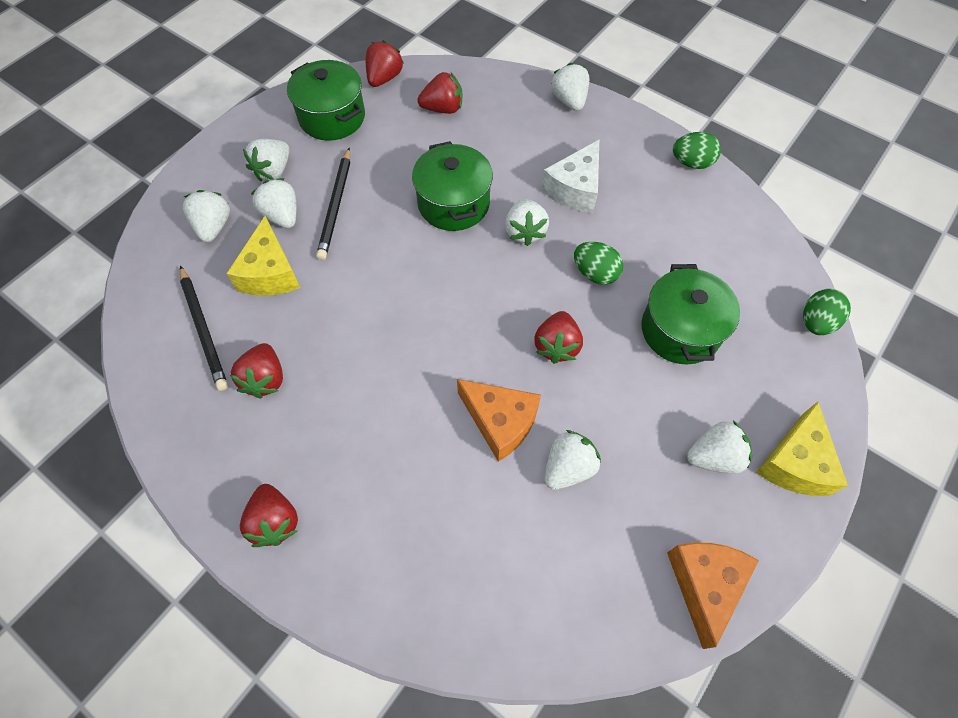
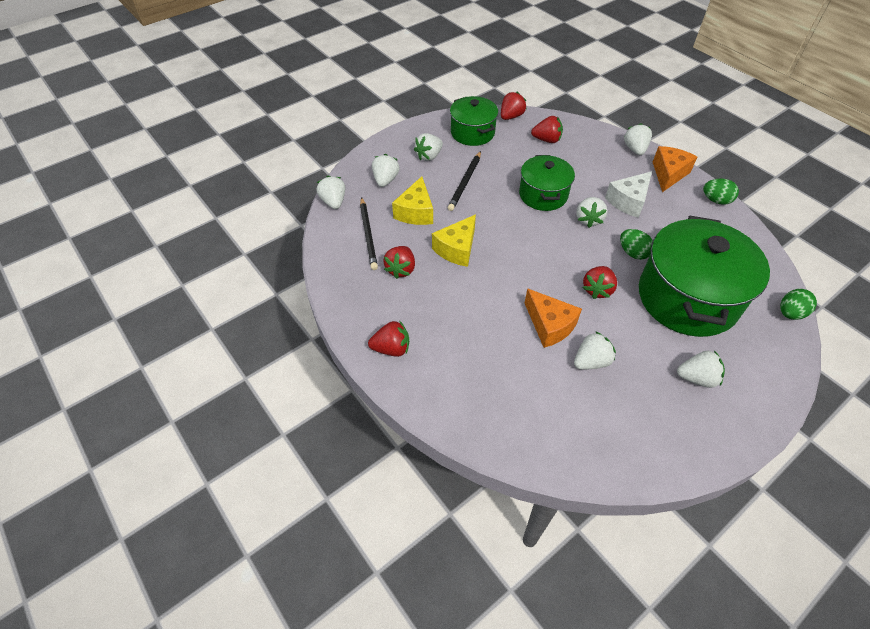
camera: 15 degrees right, 10 degrees down
red strawberry [240,484,298,547] -> red strawberry turned 90 degrees counterclockwise [368,320,409,357]
white strawberry [251,178,296,229] -> white strawberry moved to [316,176,345,209]
green pot [642,264,740,364] -> green pot [639,216,770,337], size x1.76
orange cheese [667,543,759,649] -> orange cheese moved to [653,146,697,192]
yellow cheese [756,402,848,496] -> yellow cheese moved to [432,214,476,267]

